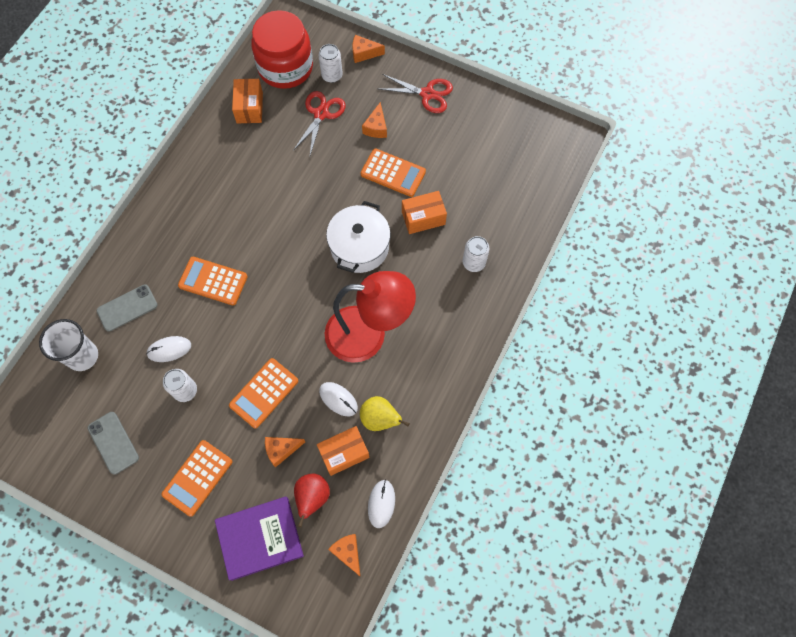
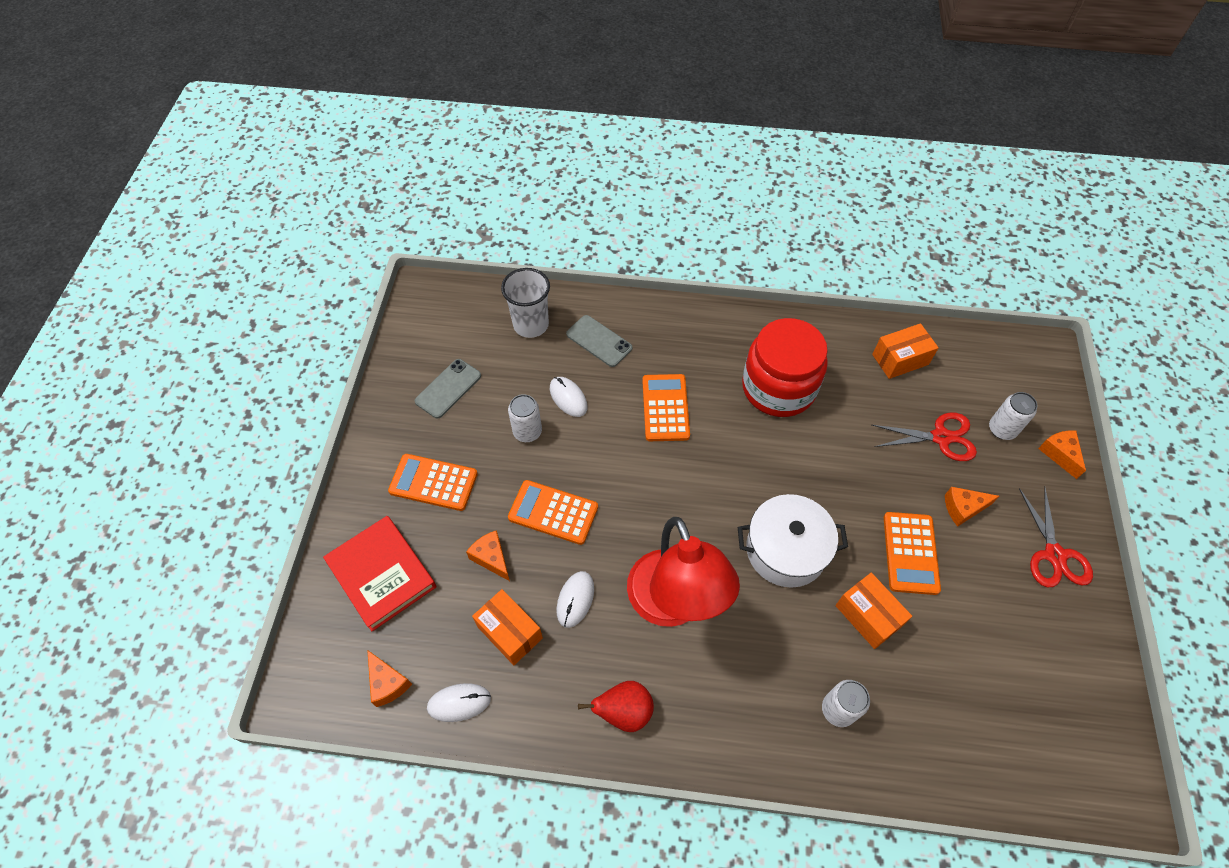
camera: 70 degrees right, 10 degrees down
purple book [215,497,304,581] -> red book [323,516,436,631]
red jar [251,10,313,89] -> red jar moved to [742,318,828,417]
red pear [294,474,330,527] -> red pear moved to [578,681,654,732]
orange cheese [328,534,361,577] -> orange cheese turned 105 degrees clockwise [367,650,412,707]
yellow pear [360,396,410,431] -> none

